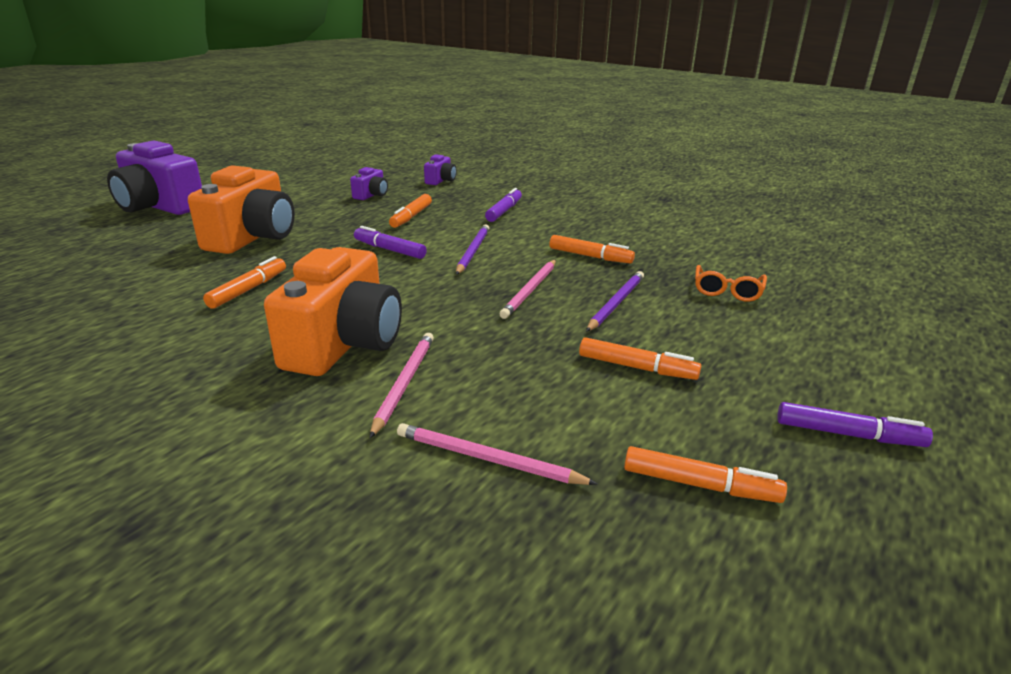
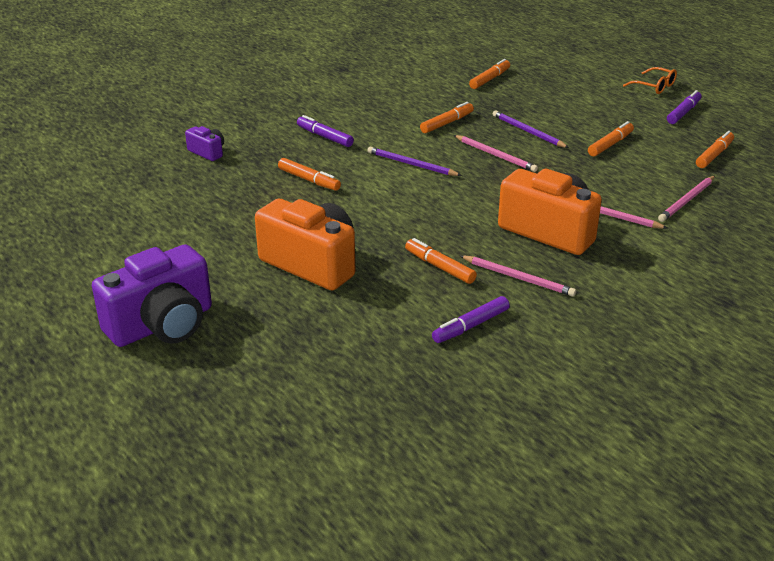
camera: 70 degrees left, 5 degrees up
purple camera [350,167,388,200] -> none
purple marker [354,226,427,259] -> purple marker moved to [432,296,510,343]
orange glasses [695,265,767,302] -> orange glasses moved to [623,67,677,94]
none -> pink pencil [460,255,576,297]
none -> orange marker [469,59,510,89]

